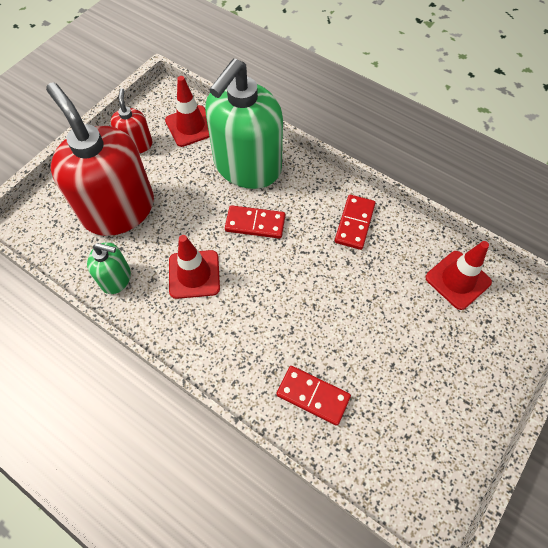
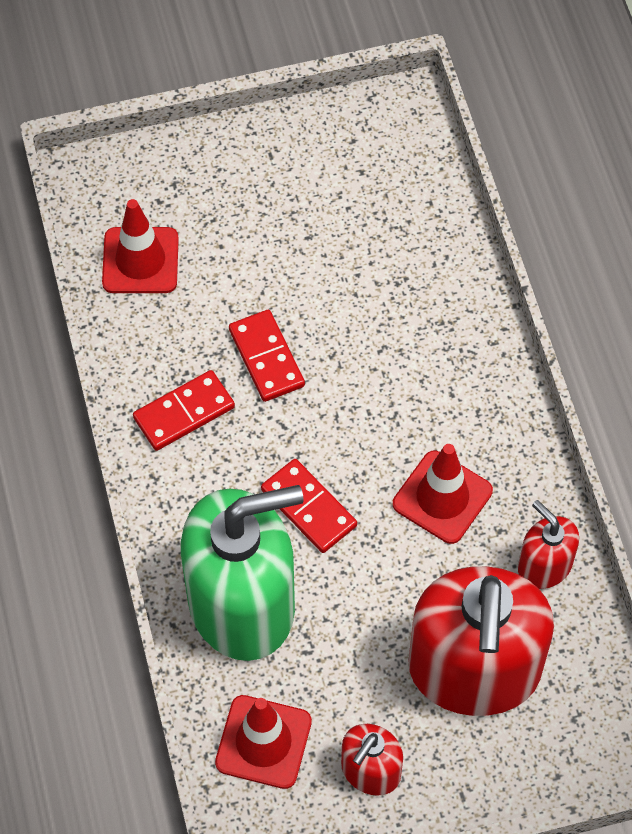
camera: 140 degrees left, 0 degrees up
green soap dispenser [87,242,131,294] -> red soap dispenser [518,500,579,589]
red domino [276,366,351,426] -> red domino moved to [229,310,305,402]

